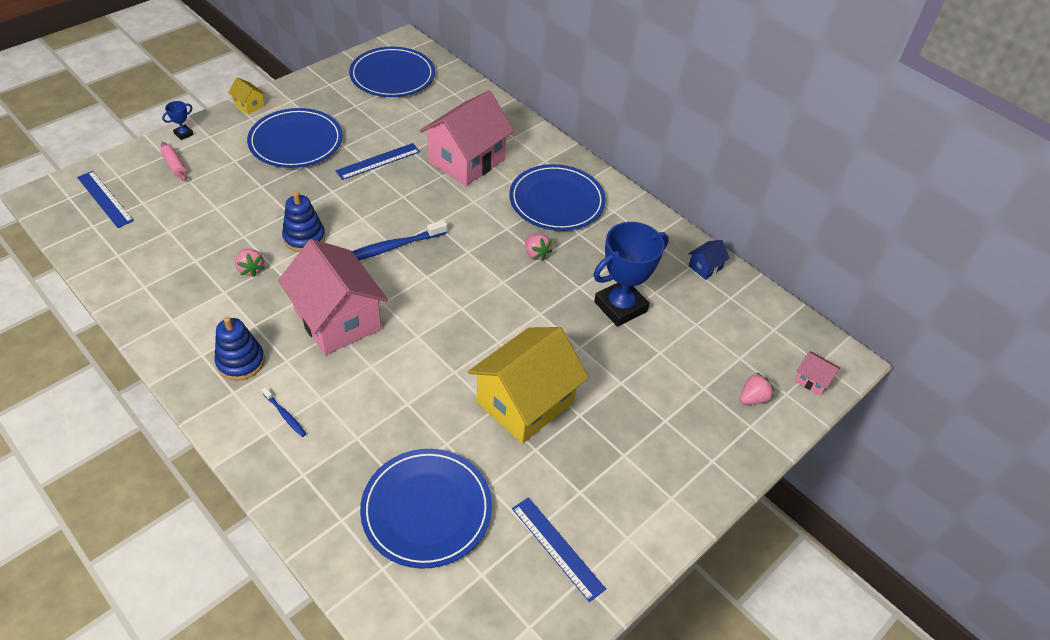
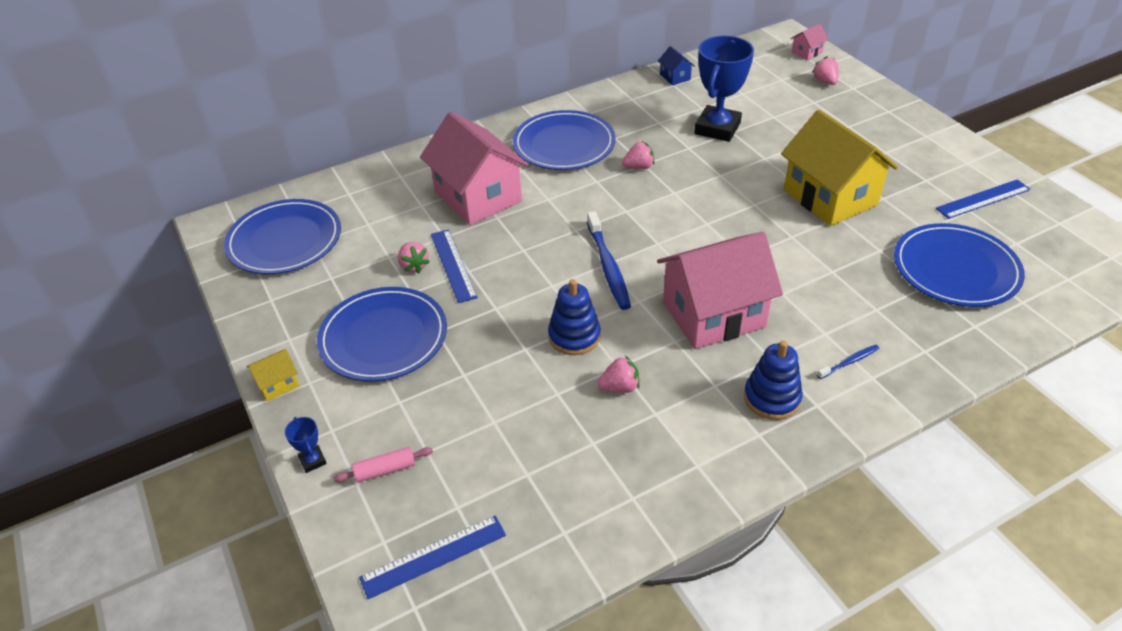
camera: 70 degrees left, 5 degrees down
blue trophy [593,222,669,327] -> blue trophy turned 45 degrees clockwise [694,36,754,142]
none -> pink strawberry [398,242,430,273]

